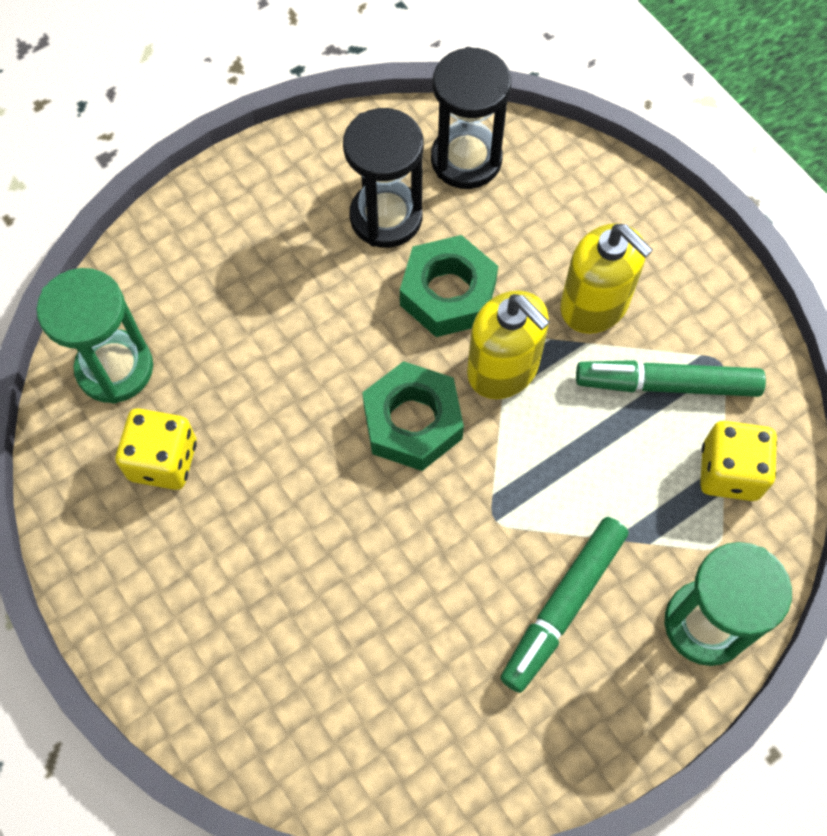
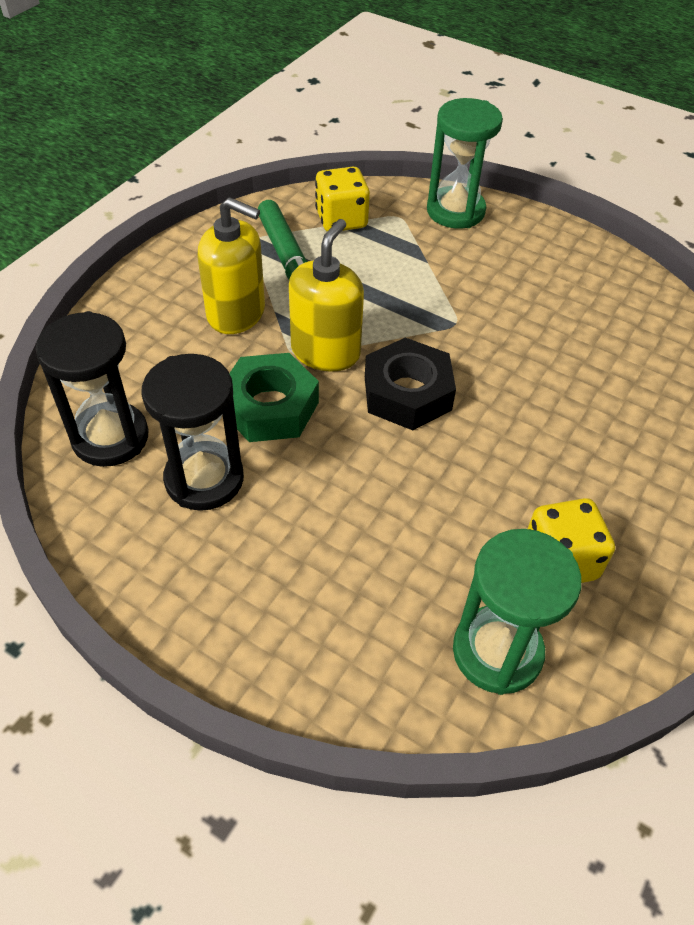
camera: 115 degrees left, 15 degrees down
green nut [362,361,464,471] -> black nut [365,338,456,430]
green marker [500,517,628,693] -> none
yellow soap dispenser [560,223,653,334] -> yellow soap dispenser turned 90 degrees clockwise [197,197,265,334]

